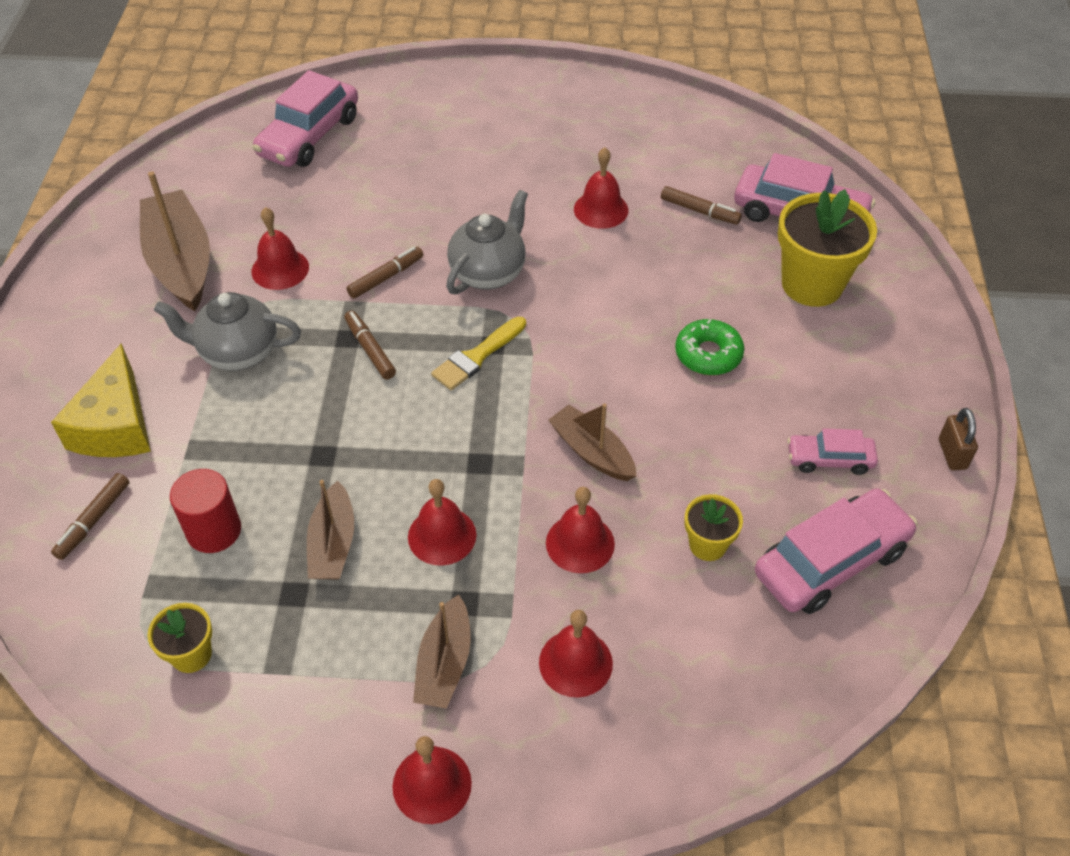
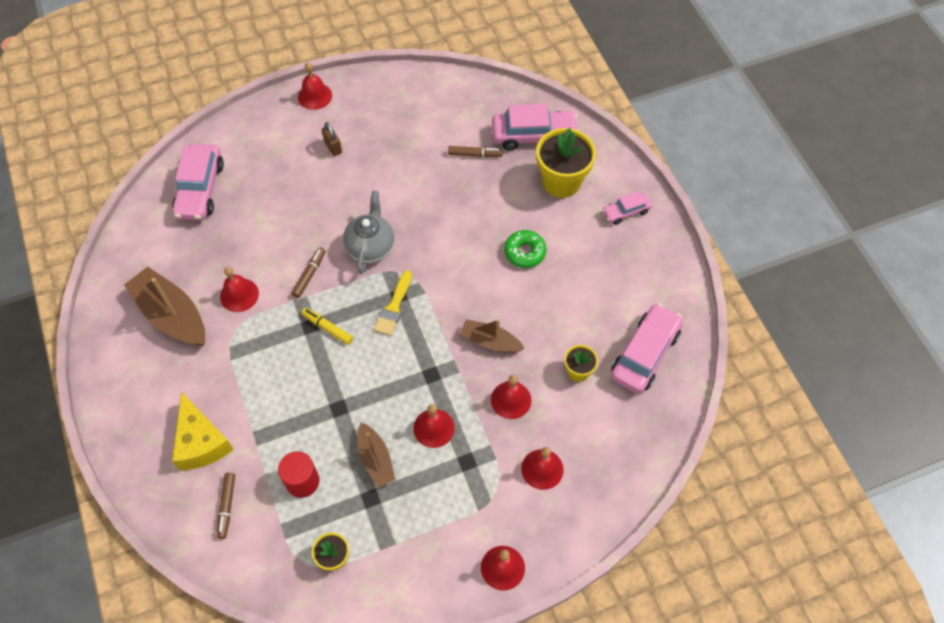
camera: 25 degrees left, 10 degrees up
grey teapot [154,292,301,371] -> none
brown marker [344,311,396,379] -> yellow marker [301,308,353,345]
brown boat [413,594,471,709] -> none
red bell [574,147,628,229] -> red bell moved to [298,62,332,110]
pink car [787,428,878,475] -> pink car moved to [602,191,652,225]
brown padlock [939,408,978,471] -> brown padlock moved to [322,122,342,156]

